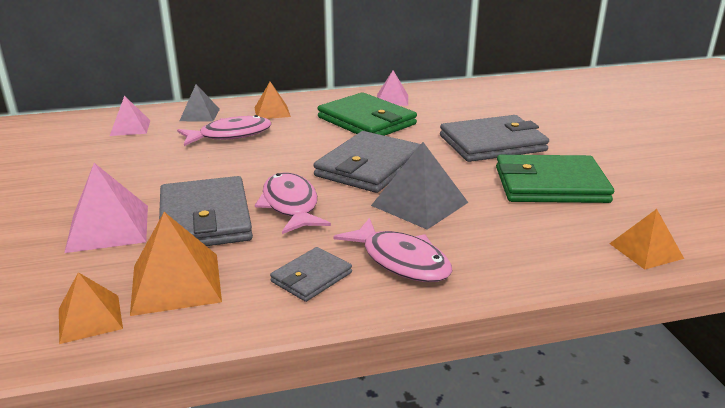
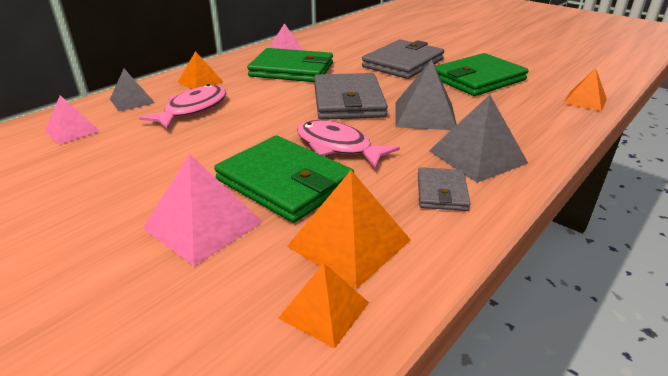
camera: 35 degrees left, 5 degrees up
grey wallet [159,176,253,246] -> green wallet [214,136,354,223]
pink fish [334,218,452,282] -> grey pyramid [429,95,528,183]

